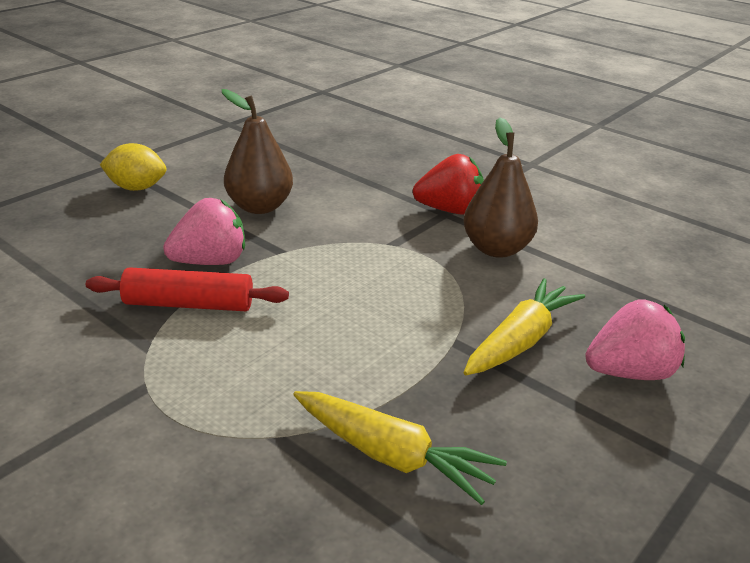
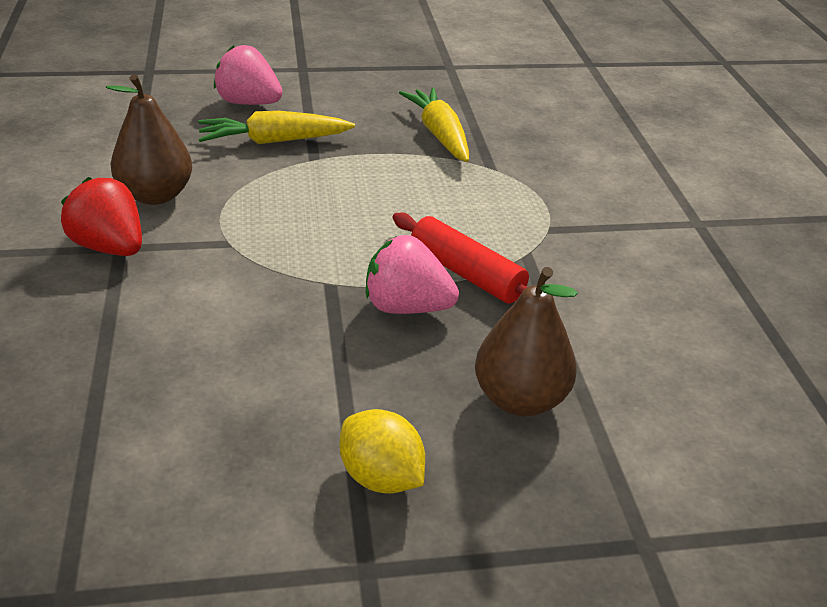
camera: 140 degrees left, 5 degrees up
brown pear [222,89,293,214] -> brown pear moved to [475,267,578,416]

